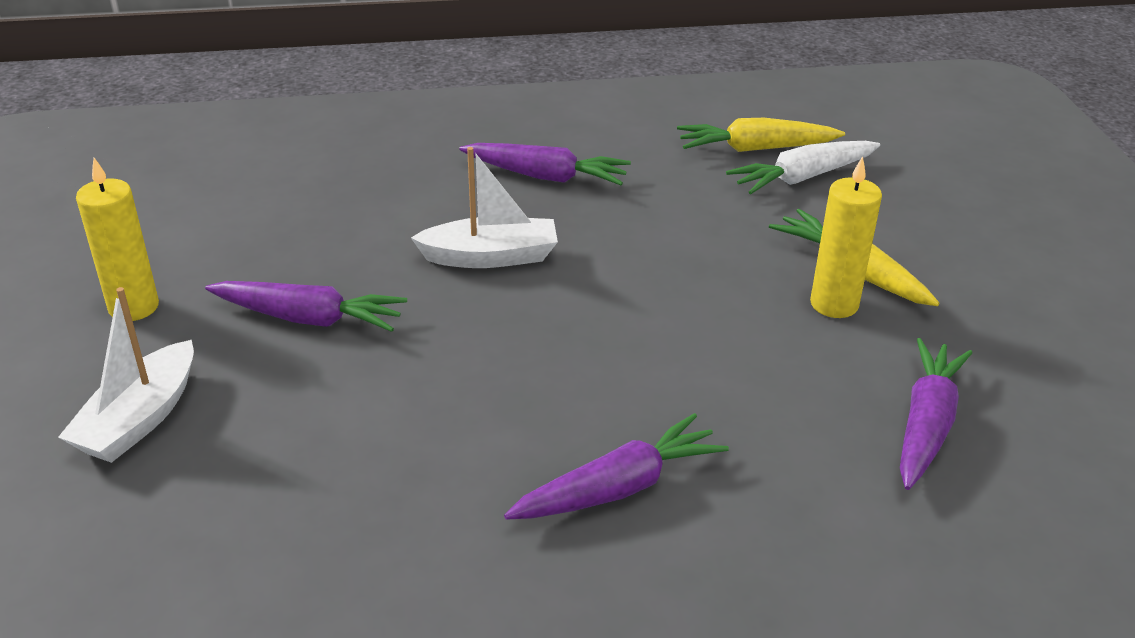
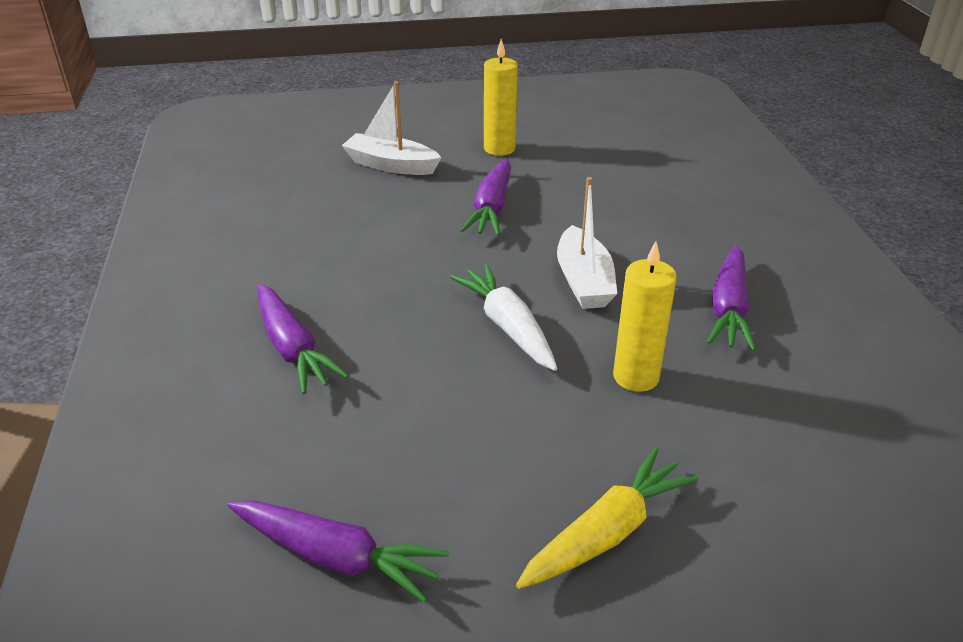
camera: 90 degrees right, 0 degrees up
yellow carrot [677,118,845,152] -> none
white carrot [726,141,880,194] -> white carrot moved to [450,264,558,371]
yellow candle [810,156,882,318] -> yellow candle moved to [613,241,677,392]

